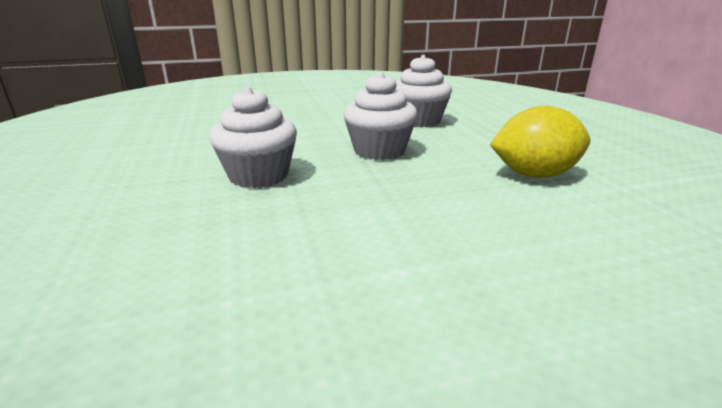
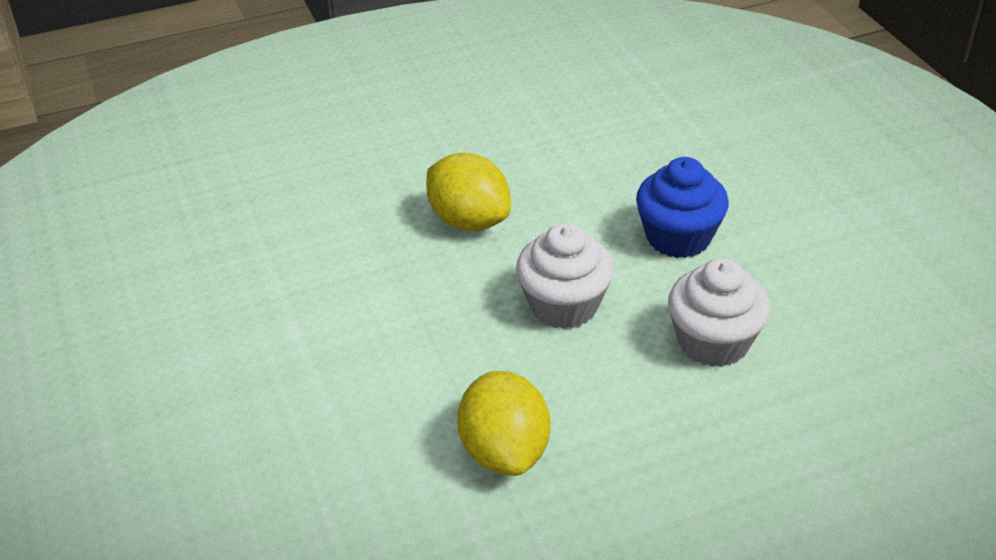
camera: 85 degrees right, 15 degrees up
white cupcake [209,87,297,188] -> yellow lemon [426,153,511,231]
none -> blue cupcake [636,157,729,258]

